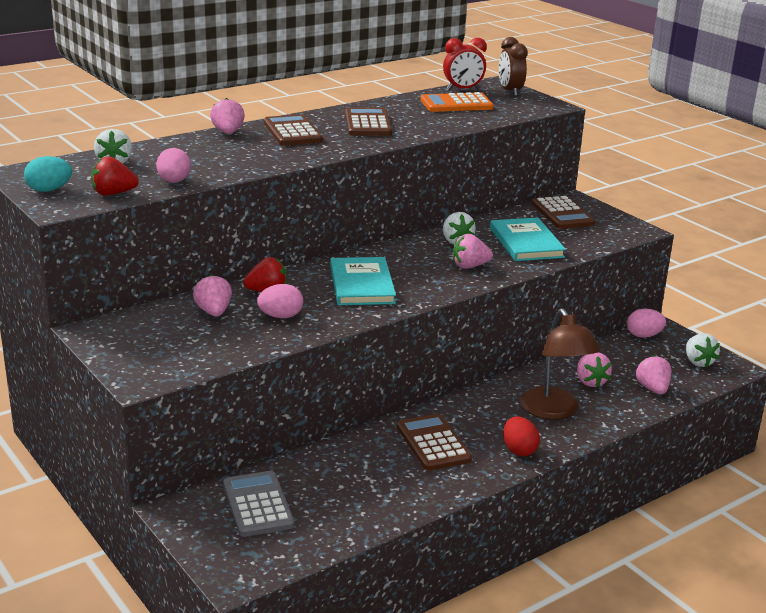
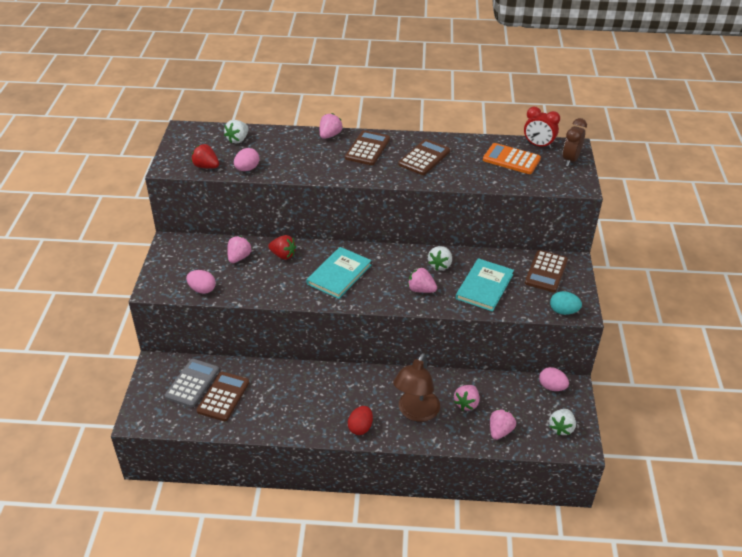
camera: 40 degrees right, 15 degrees up
turquoise egg [24,156,72,192] -> turquoise egg moved to [550,291,582,315]
pink egg [257,284,303,318] -> pink egg moved to [186,270,216,294]
brown calculator [397,414,472,471] -> brown calculator moved to [197,372,249,421]

